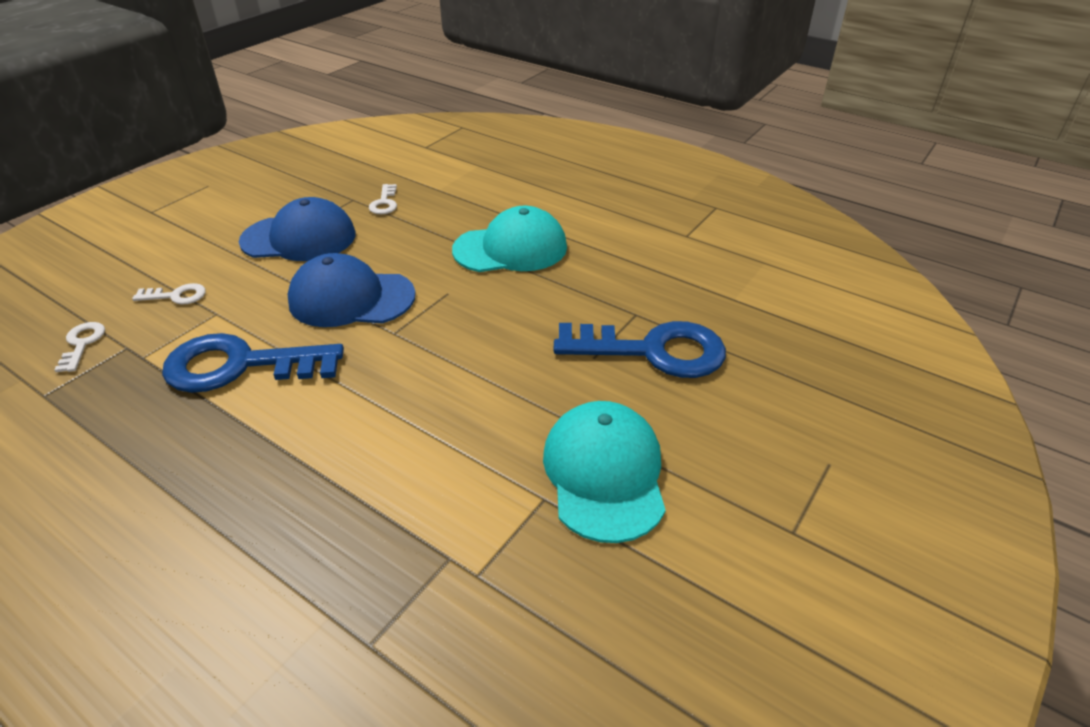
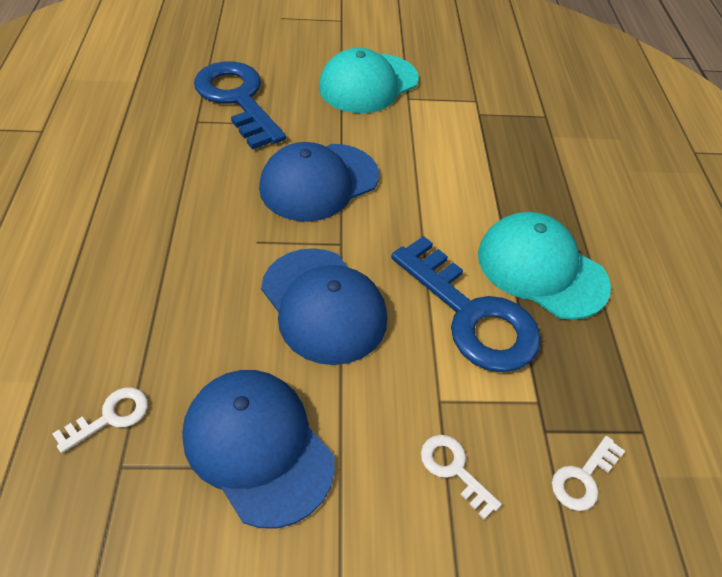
camera: 130 degrees left, 10 degrees up
turquoise cap [452,206,567,272] -> turquoise cap moved to [478,212,611,320]
none -> blue cap [259,142,379,222]

